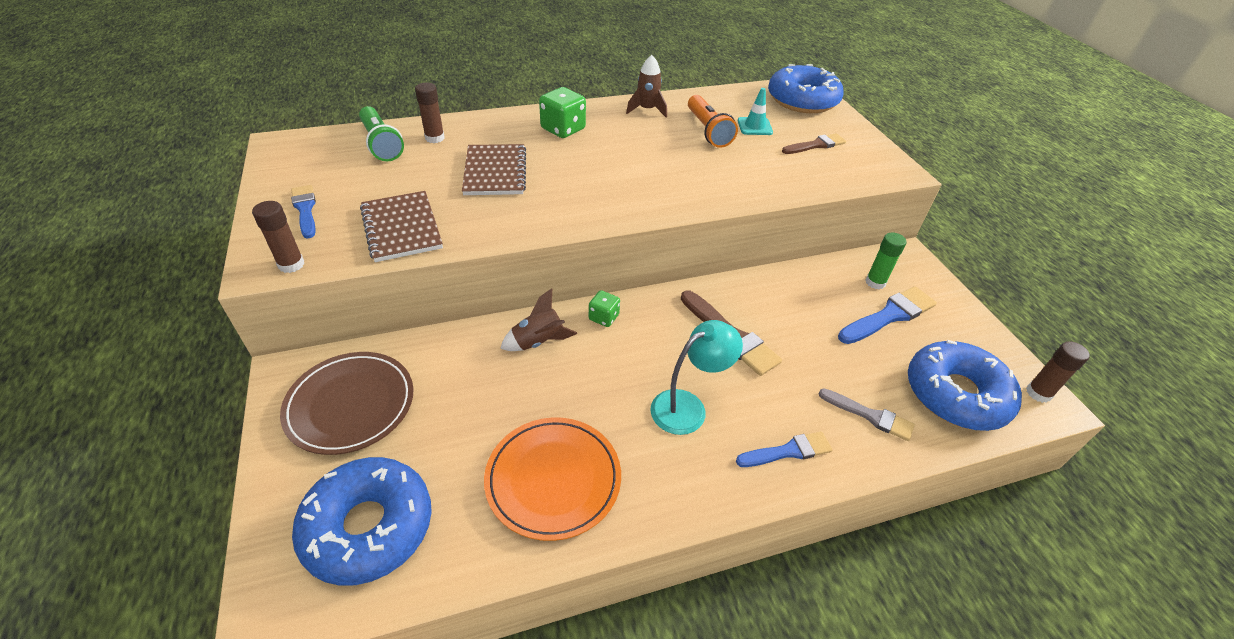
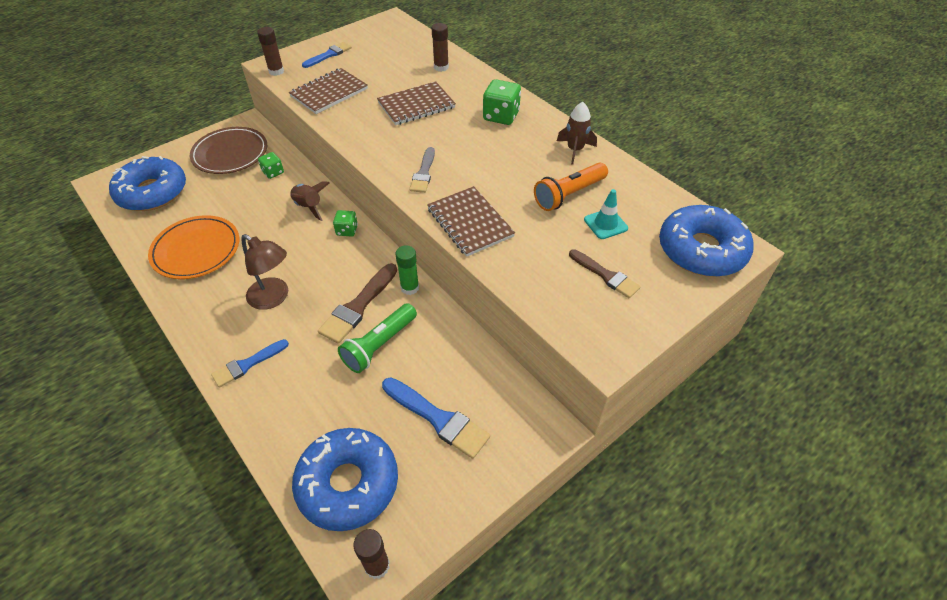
camera: 70 degrees right, 5 degrees up
green flashlight [359,106,404,161] -> green flashlight moved to [338,303,417,373]
turquoise lamp [650,320,743,435] -> brown lamp [241,234,288,310]
blue brush [736,431,833,467] -> blue brush turned 90 degrees clockwise [211,339,289,388]
grey brush [819,389,915,441] -> grey brush moved to [409,147,435,193]
green glue stick [865,232,906,289] -> green glue stick moved to [396,245,419,295]
none -> green dice [258,152,284,179]
none -> brown notebook [427,186,515,257]

